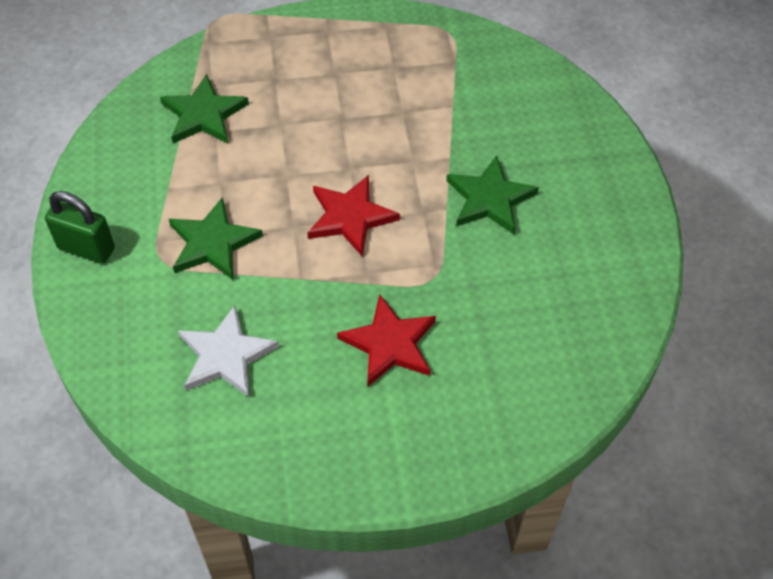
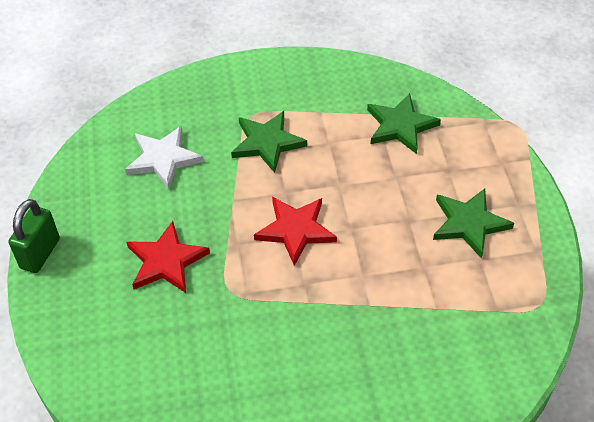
camera: 90 degrees right, 5 degrees down
green padlock [45,191,115,264] -> green padlock moved to [9,199,60,273]
green star [446,155,539,235] -> green star moved to [433,189,514,258]

